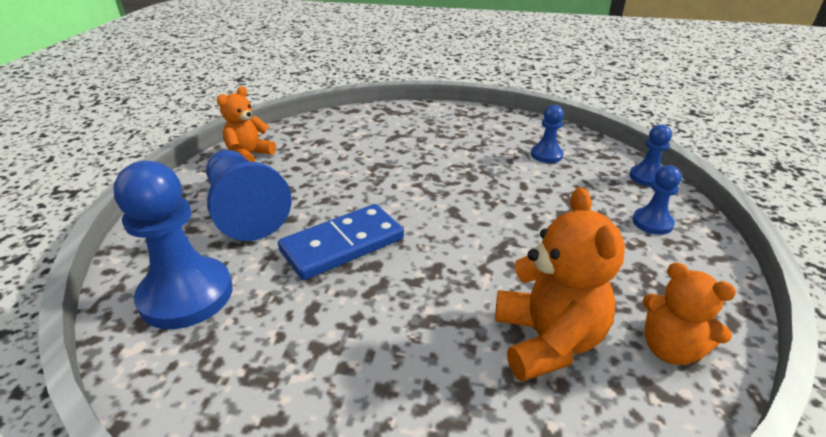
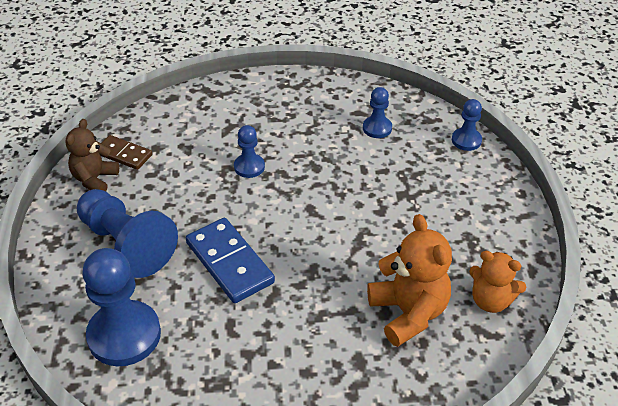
camera: 15 degrees left, 10 degrees up
orange teddy bear [217,86,276,162] -> brown teddy bear [66,119,119,191]
blue domino [278,204,404,280] -> blue domino turned 75 degrees counterclockwise [186,218,275,303]
blue pawn [632,165,682,235] -> blue pawn moved to [234,125,265,178]
none -> brown domino [100,135,152,170]

